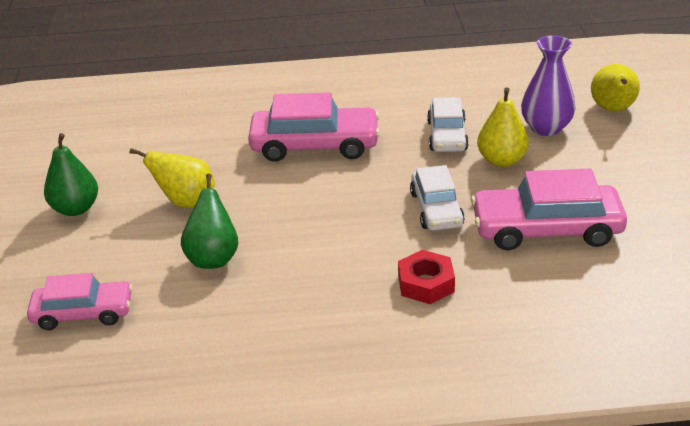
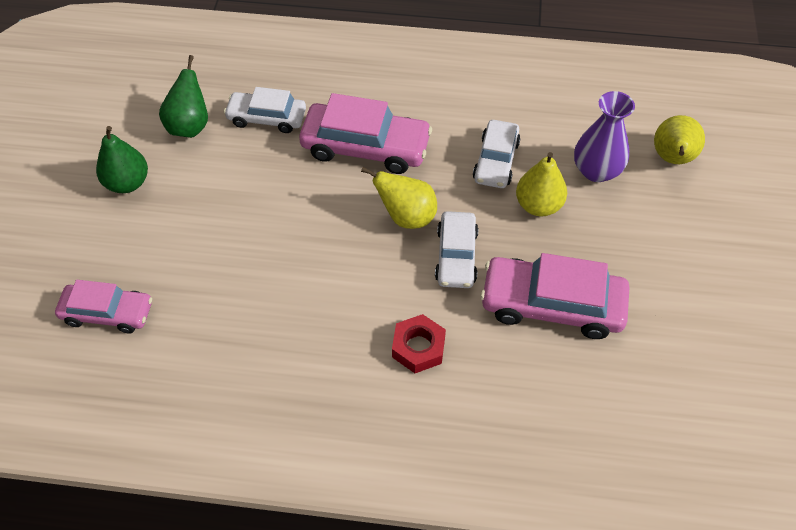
camera: 10 degrees right, 20 degrees up
yellow pear [130,148,215,208] -> yellow pear moved to [361,167,437,229]
green pear [181,174,238,269] -> green pear moved to [159,55,208,138]
none -> white car [224,87,306,133]

